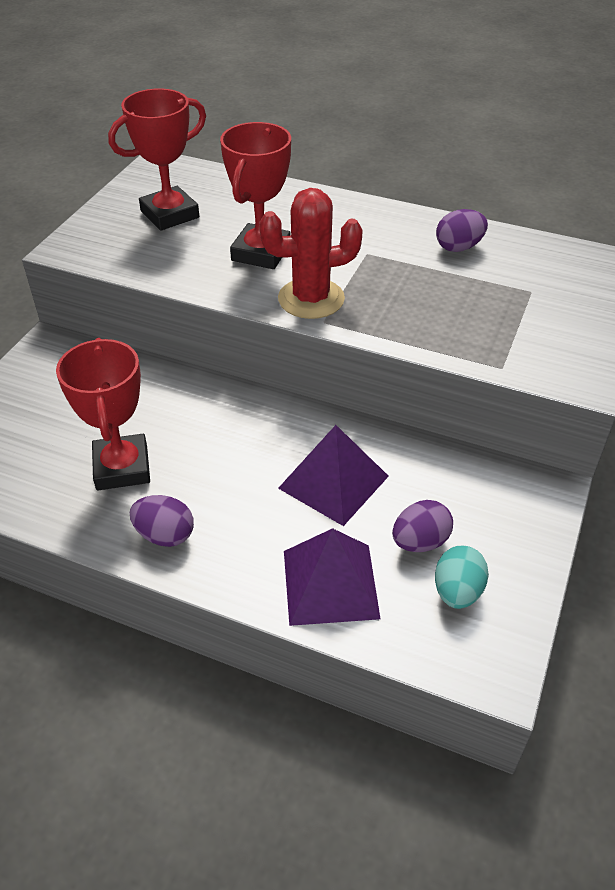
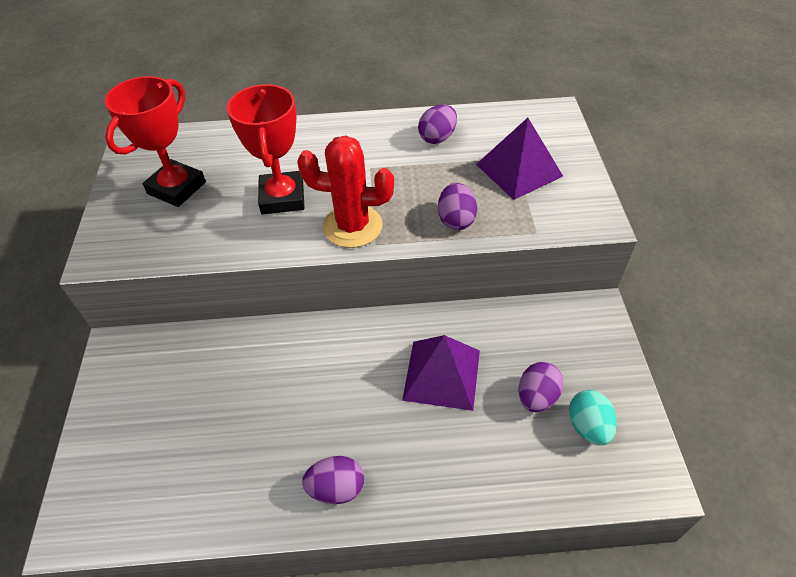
camera: 25 degrees left, 5 degrees up
red trophy [56,338,150,490] -> none
red cactus [259,188,363,319] -> red cactus turned 45 degrees clockwise [297,135,394,248]
purple pyramid [284,528,381,626] -> purple pyramid moved to [476,118,563,200]
none -> purple egg [438,183,477,230]

